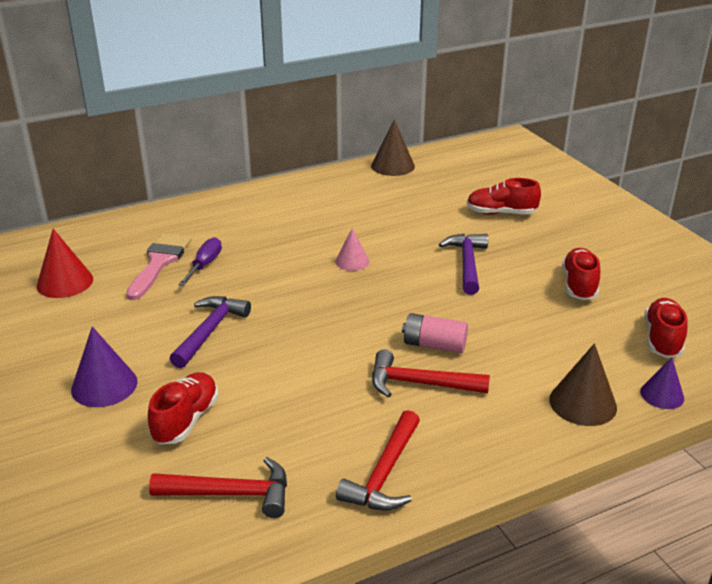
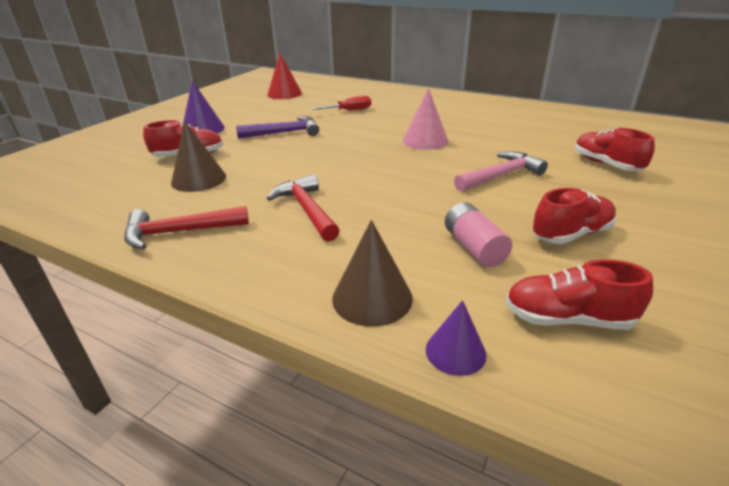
camera: 55 degrees right, 0 degrees up
pink brush [126,233,191,300] -> none
red hammer [149,457,287,518] -> none
purple screwdriver [178,237,222,286] -> red screwdriver [312,96,371,110]
pink cone [335,228,369,271] -> pink cone [403,88,449,150], size x1.54
brown cone [371,120,415,176] -> brown cone moved to [171,121,226,192]
pink battery [402,313,468,353] -> pink battery moved to [445,202,512,267]
purple hammer [439,234,488,295] -> pink hammer [454,151,548,192]
red shoe [644,298,688,358] -> red shoe turned 150 degrees counterclockwise [505,259,653,330]

